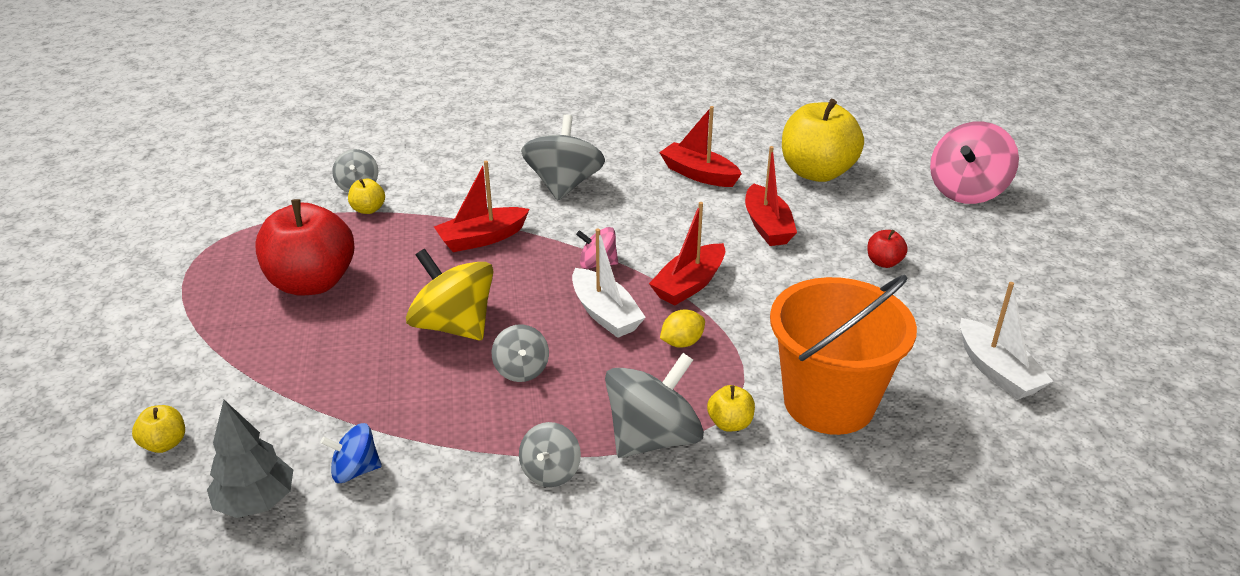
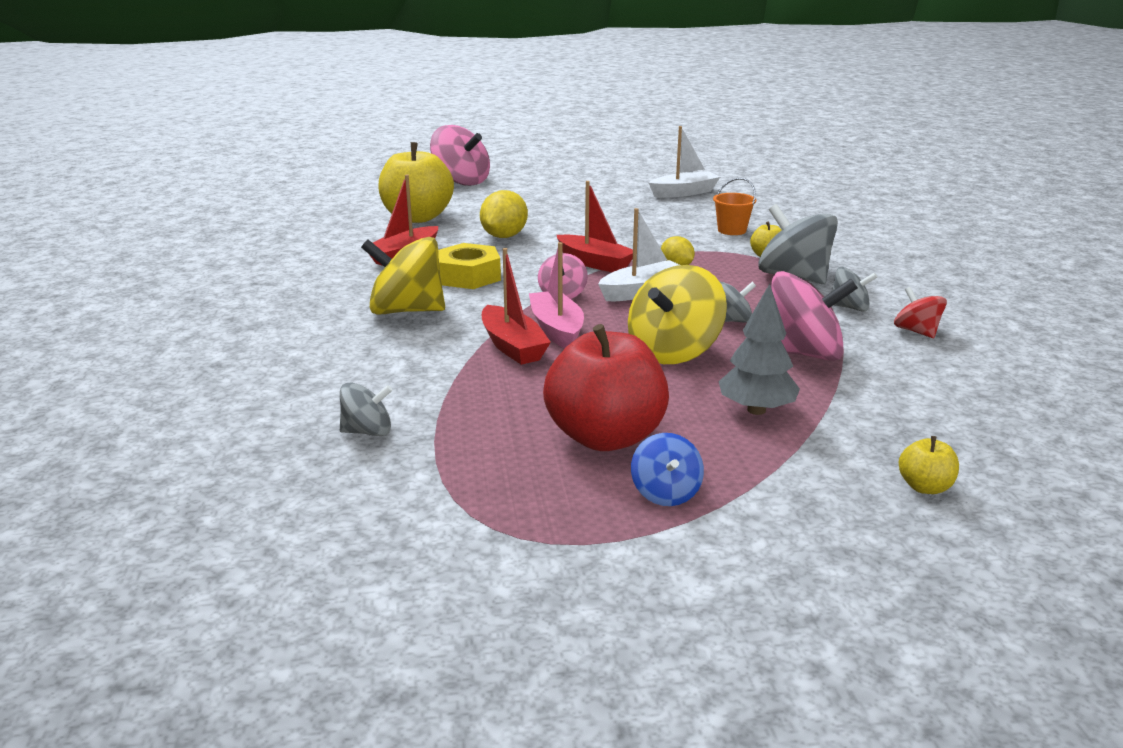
camera: 90 degrees left, 10 degrees down
grey tree [207,400,293,518] -> grey tree moved to [719,284,800,415]
blue spinning top [320,423,382,483] -> blue spinning top moved to [631,433,704,506]
yellow apple [348,179,385,214] -> none
grey spinning top [521,115,605,200] -> yellow spinning top [361,237,445,315]
red boat [745,146,797,246] -> yellow lemon [480,190,528,238]
orange bucket [770,275,917,435] -> orange bucket [713,178,756,235], size x0.43
red apple [867,230,908,268] -> none
none -> yellow nut [438,243,501,289]
none -> pink boat [529,242,584,348]
none -> pink spinning top [771,271,858,361]
none -> red spinning top [894,287,947,338]

